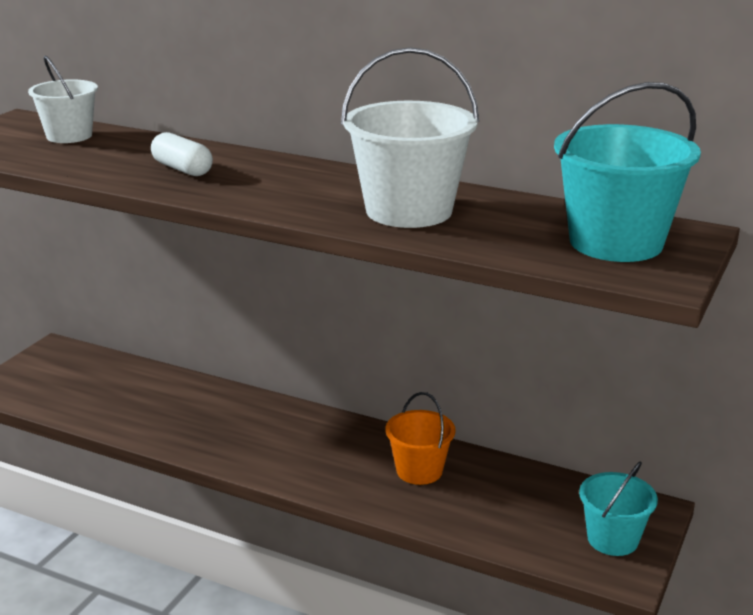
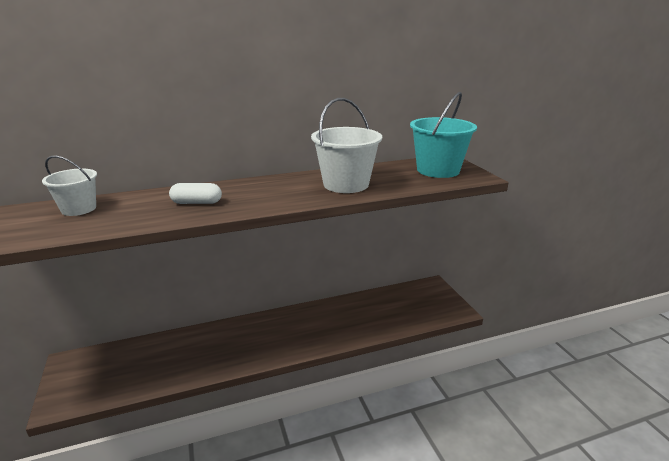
camera: 45 degrees left, 0 degrees up
orange bucket [385,392,456,485] -> none
turquoise bucket [579,462,658,556] -> none

